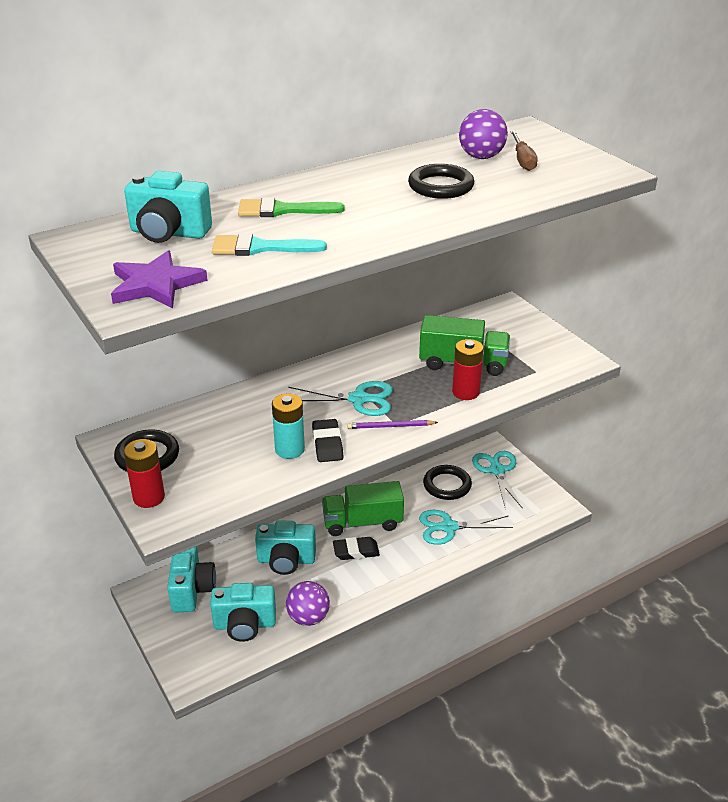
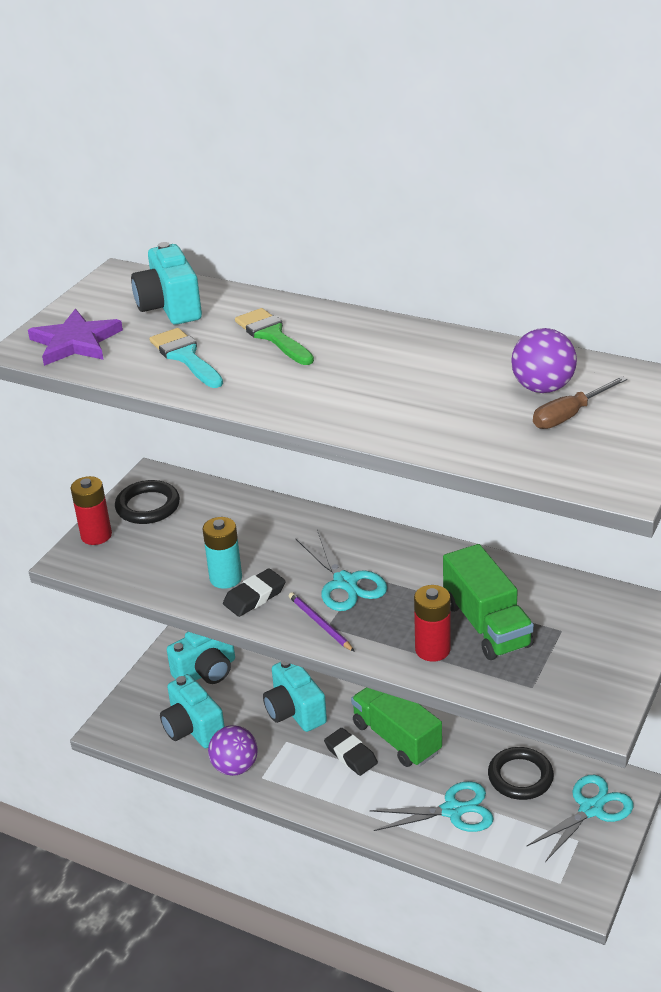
camera: 60 degrees right, 0 degrees up
black ring [408,164,474,199] -> none
turquoise scissors [419,510,513,545] -> turquoise scissors turned 120 degrees clockwise [370,781,494,832]

